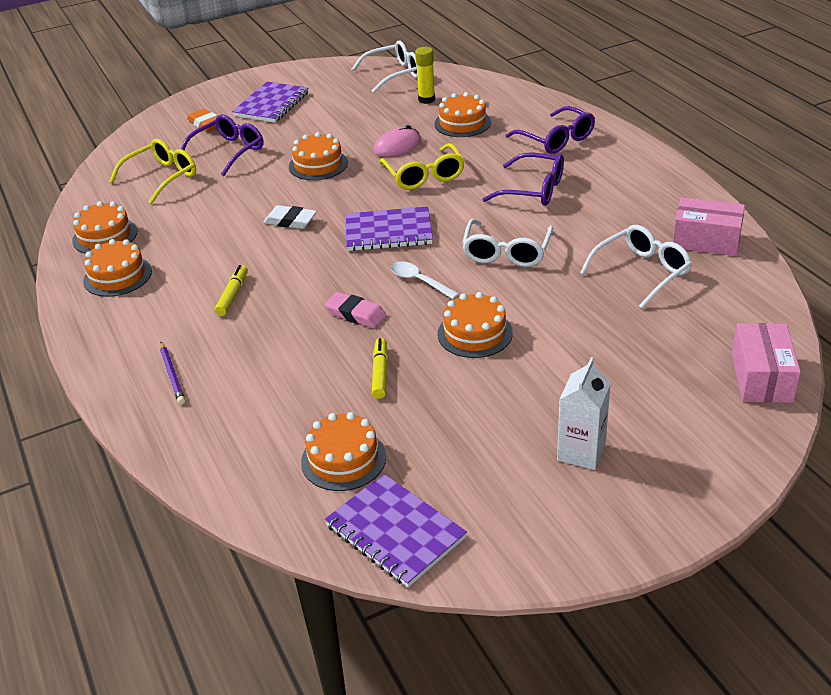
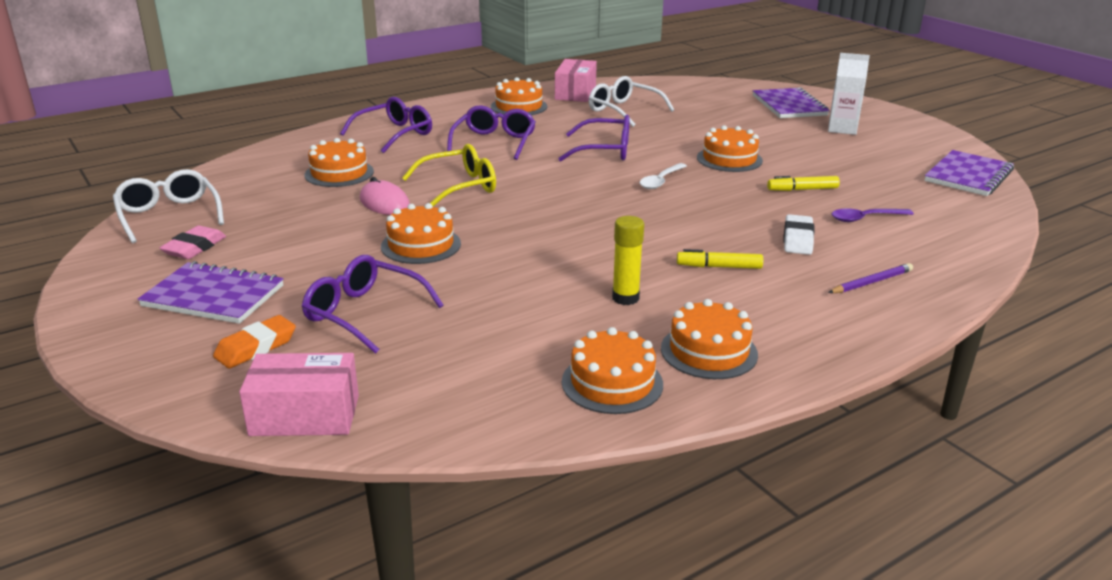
camera: 100 degrees left, 10 degrees down
yellow glasses [109,139,196,204] -> none
white eraser [263,205,317,229] -> white eraser moved to [783,214,815,255]
orange cake [301,412,386,491] -> orange cake moved to [491,77,547,115]
pink eraser [325,292,387,328] -> pink eraser moved to [160,226,226,259]
purple notebook [346,206,433,251] -> purple notebook moved to [753,88,830,118]
yellow glue stick [415,47,435,104] -> yellow glue stick moved to [612,216,644,305]
white glasses [462,219,553,267] -> purple glasses [558,115,630,162]
pink box [731,323,801,403] -> pink box moved to [239,353,359,436]
none -> purple spoon [832,208,914,222]

